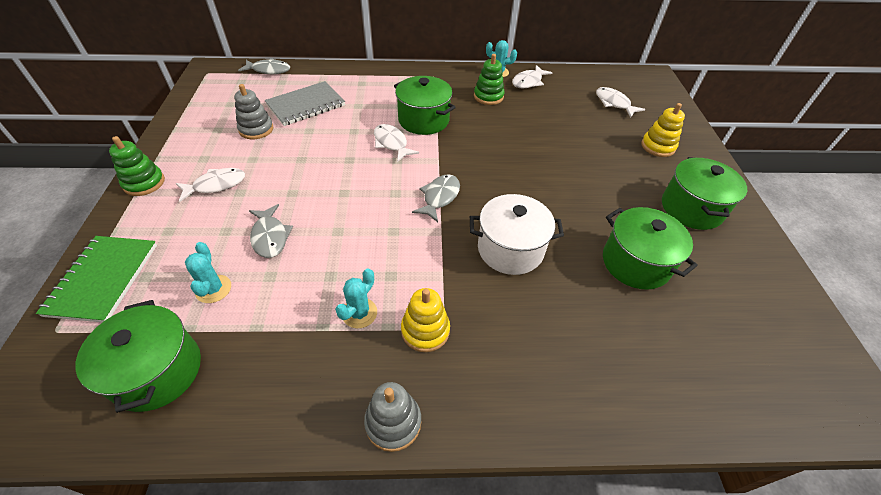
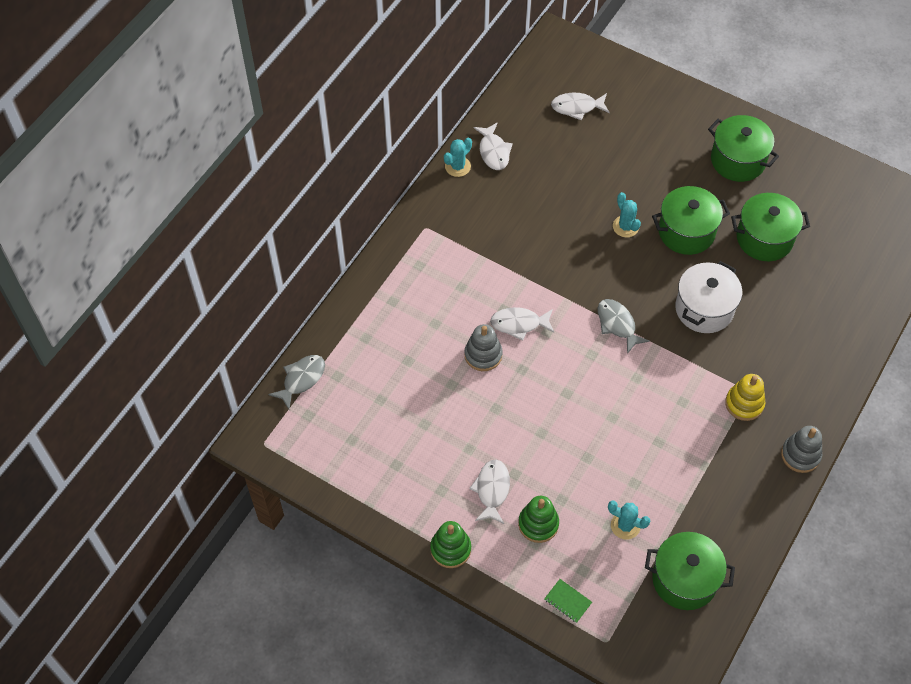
camera: 55 degrees left, 10 degrees up
green notebook [36,236,157,322] -> green notebook [544,579,592,623], size x0.46
grey stacking toy [234,84,273,139] -> grey stacking toy moved to [465,324,503,371]
grey fish [249,204,293,258] -> none
grey notebook [265,81,345,126] -> none
turquoise cactus [335,268,377,328] -> turquoise cactus moved to [613,192,641,237]
green pot [394,76,456,135] -> green pot moved to [652,186,730,255]
green stacking toy [474,54,505,105] -> green stacking toy moved to [518,496,559,543]
yellow stacking toy [641,103,685,157] -> none

